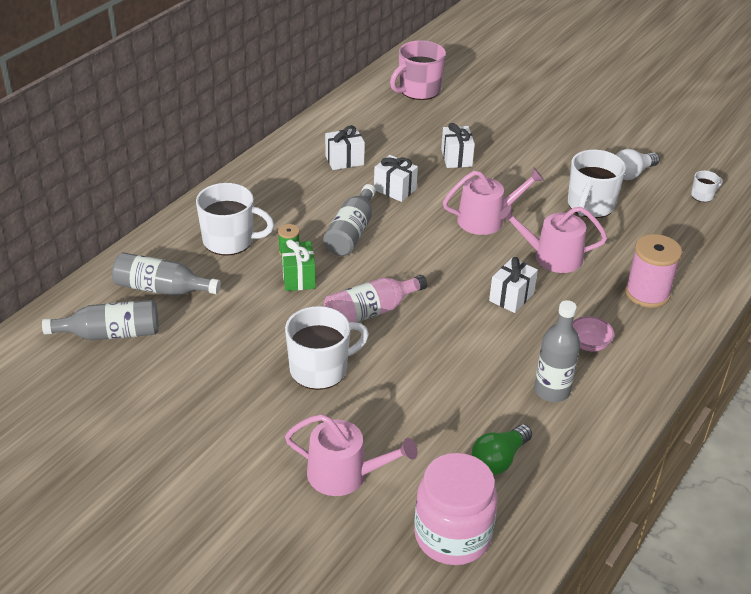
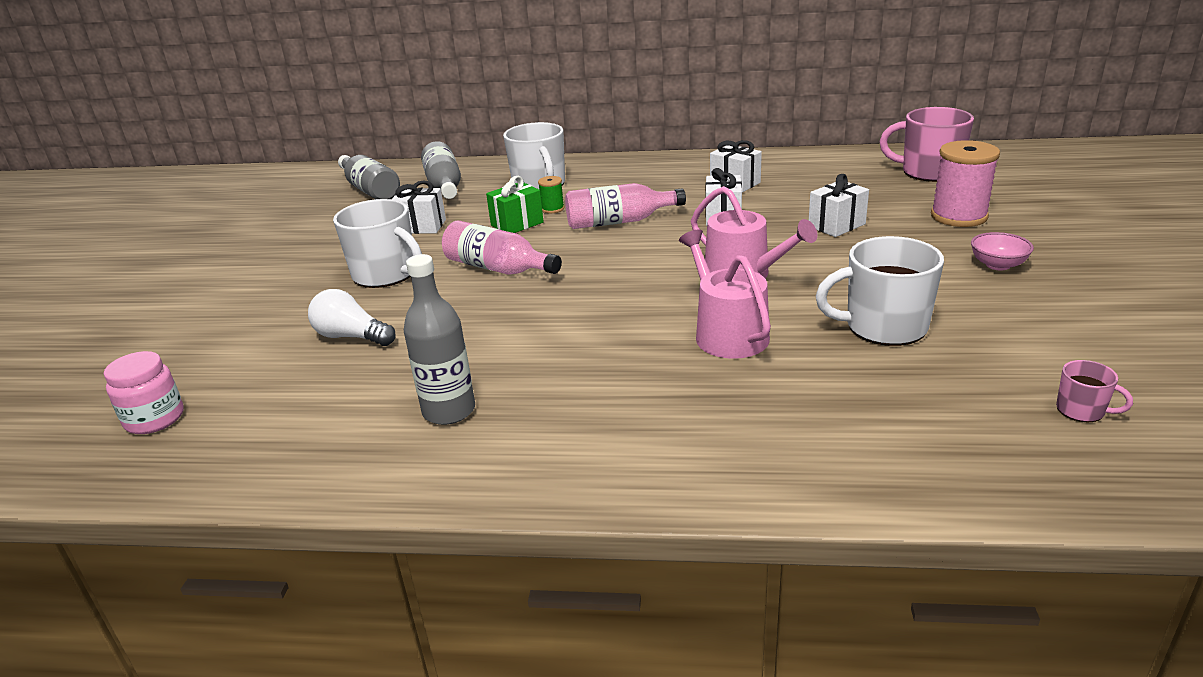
camera: 65 degrees right, 10 degrees down
pink watering can [285,414,417,496] -> none
grey bottle [323,184,376,256] -> pink bottle [565,183,686,229]
pink jar [414,453,498,565] -> pink jar [104,351,184,434], size x0.59
green light bulb [472,424,532,475] -> none
white gift [489,257,538,313] -> white gift moved to [392,180,446,234]
pink bowl [573,316,615,352] -> pink bowl moved to [971,232,1034,271]
white light bulb [616,149,660,180] -> white light bulb moved to [308,289,396,346]
pink spool [625,234,682,308] -> pink spool moved to [931,140,1000,227]
white mug [691,171,722,202] -> pink mug [1056,360,1133,422]

